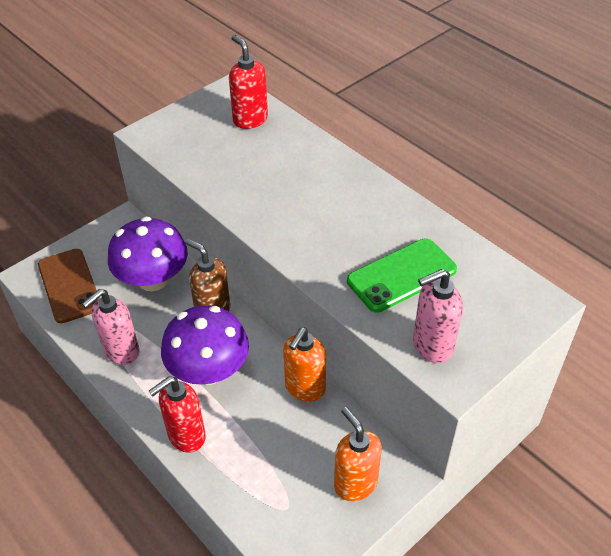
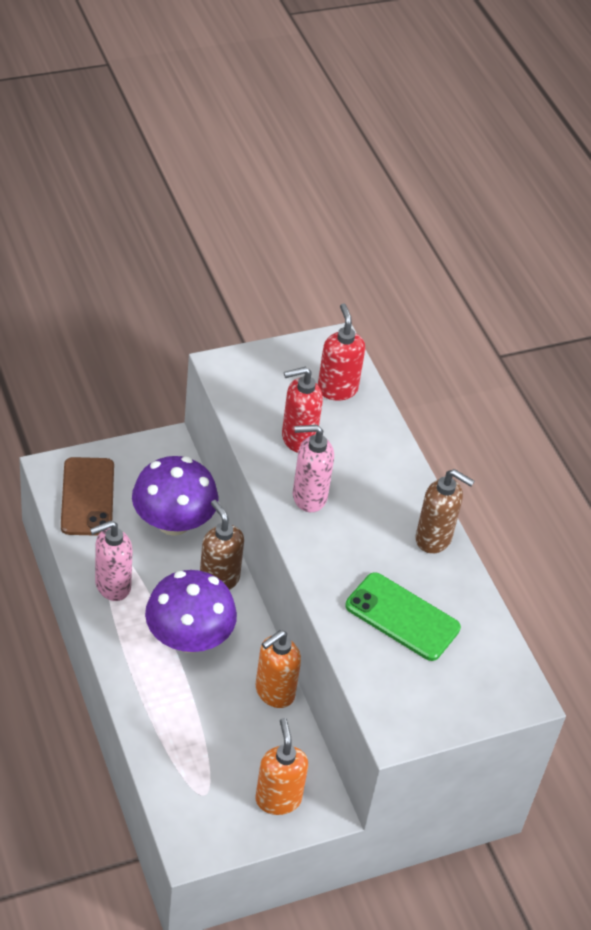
camera: 15 degrees right, 0 degrees up
red soap dispenser [149,376,206,453] -> red soap dispenser moved to [282,367,323,453]
green phone [347,239,457,313] -> green phone turned 45 degrees clockwise [345,572,461,661]
pink soap dispenser [413,269,463,363] -> pink soap dispenser moved to [293,425,334,512]
none -> brown soap dispenser [416,469,474,554]

